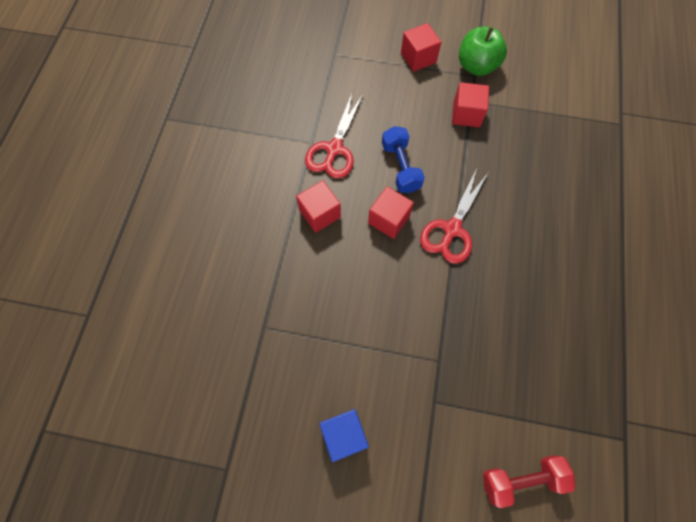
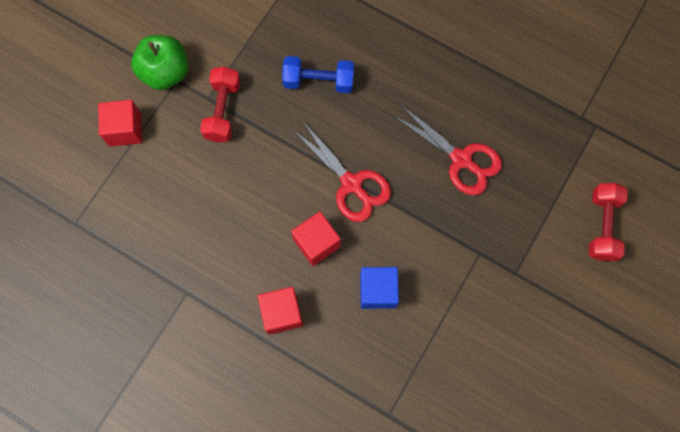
camera: 70 degrees left, 5 degrees up
red scissors [305,94,363,179] -> red scissors moved to [393,105,502,195]
blue cube [319,409,369,462] -> blue cube moved to [360,267,399,309]
blue dumbbell [382,126,425,193] -> blue dumbbell moved to [282,56,354,93]
red cube [452,82,489,127] -> red dumbbell [200,67,240,142]

